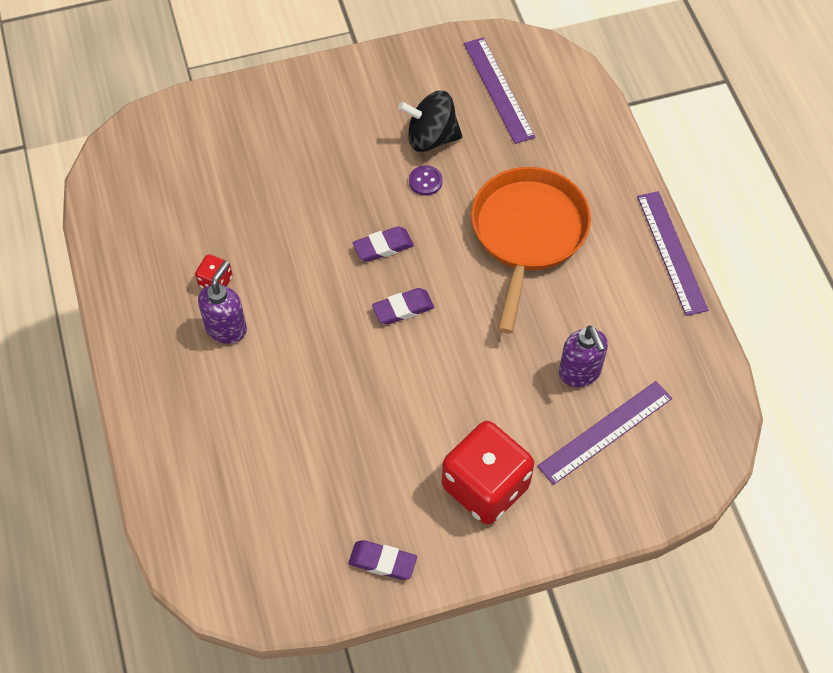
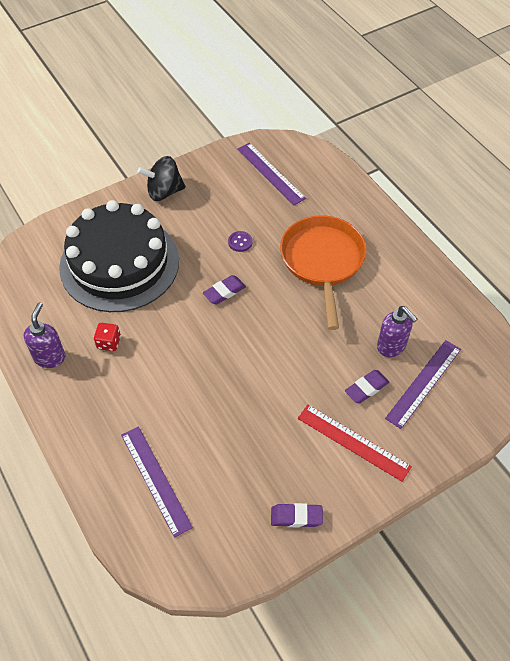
camera: 15 degrees left, 5 degrees down
purple soap dispenser [198,261,247,344] -> purple soap dispenser moved to [23,302,65,368]
purple eraser [372,288,434,325] -> purple eraser moved to [345,370,389,403]
black spinning top [398,91,462,152] -> black spinning top moved to [138,156,186,201]
red dice [442,421,534,525] -> red ruler [298,405,412,482]
purple ruler [637,191,708,316] -> purple ruler moved to [121,426,193,538]
none -> black cake [59,200,179,312]

